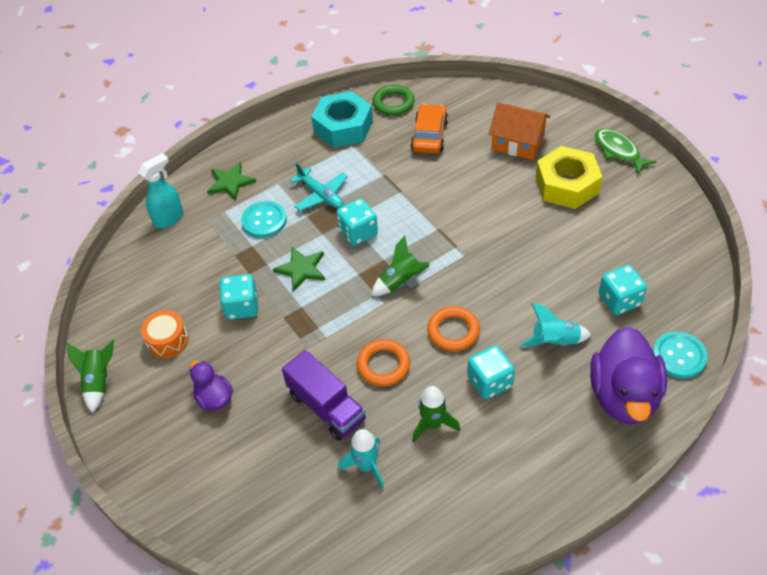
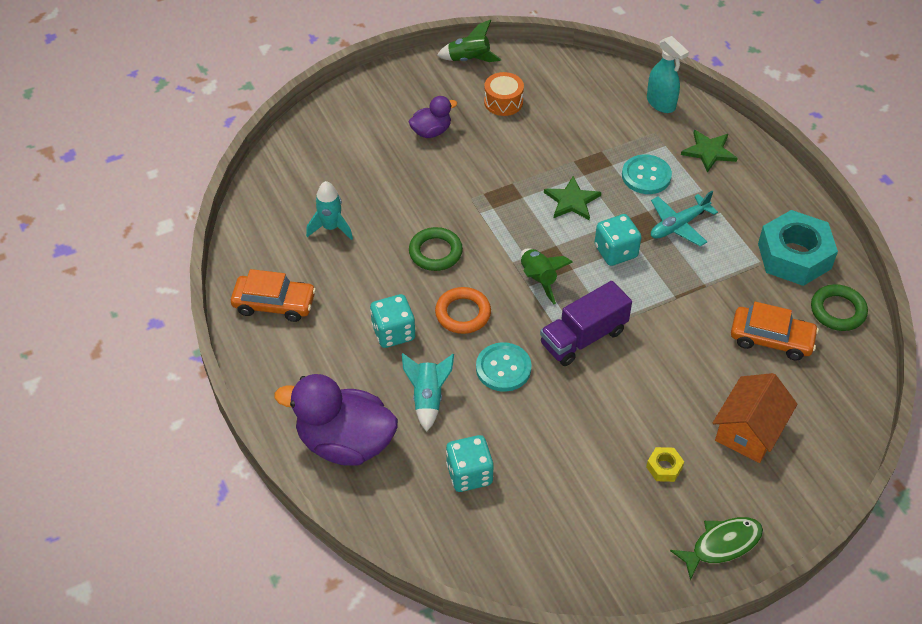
camera: 95 degrees right, 0 degrees up
turquoise dice [219,274,258,320] -> none
purple truck [282,350,366,441] -> purple truck moved to [540,281,632,366]
orange ring [357,339,410,386] -> green ring [409,227,463,271]
green rocket [412,386,460,443] -> none
yellow nut [535,146,602,209] -> yellow nut [646,447,684,482], size x0.42
turquoise button [653,331,708,379] -> turquoise button moved to [476,342,531,392]
none -> orange car [231,269,316,322]

